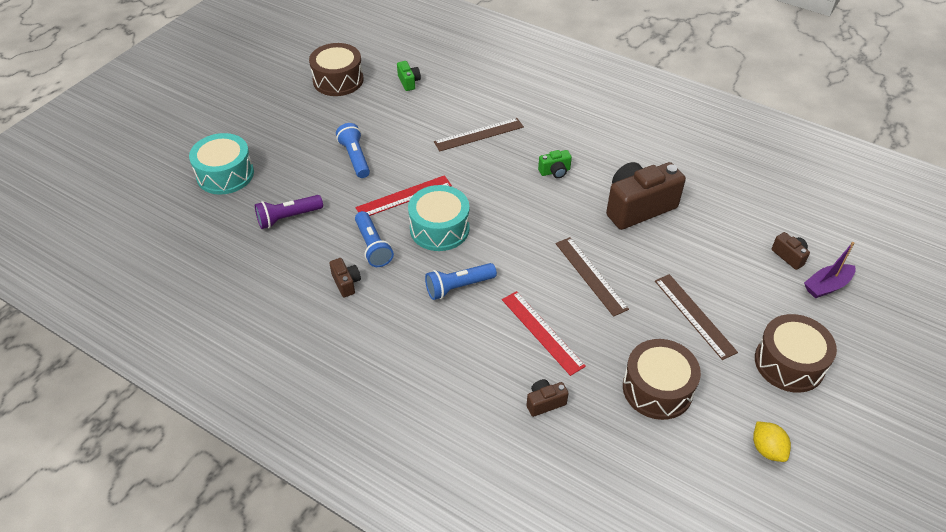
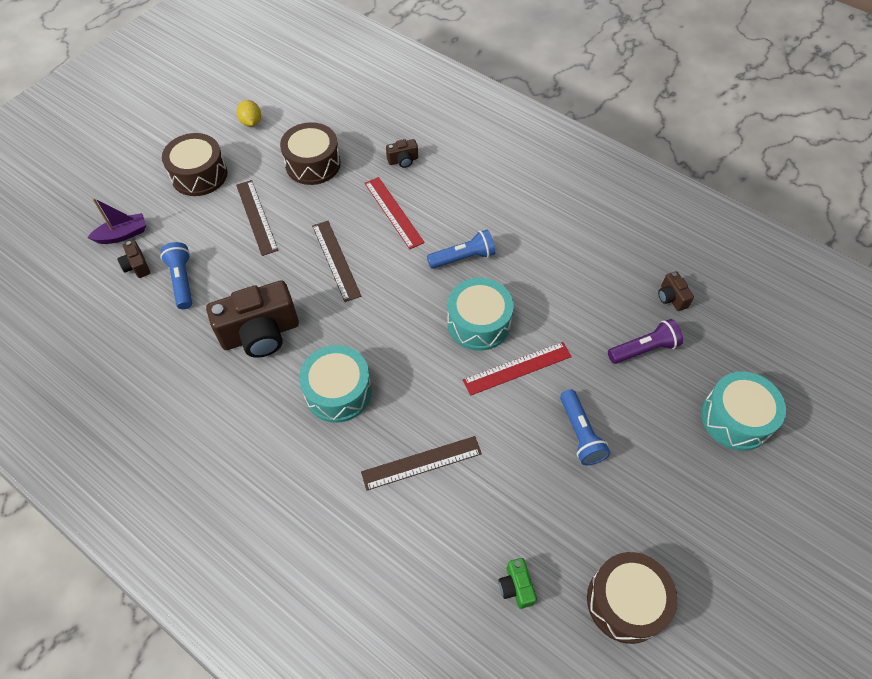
camera: 175 degrees left, 10 degrees up
brown camera [330,258,361,297] -> brown camera moved to [658,271,694,311]
blue flashlight [355,211,394,267] -> blue flashlight moved to [160,242,192,309]
green camera [538,150,572,178] -> turquoise drum [299,345,372,423]

